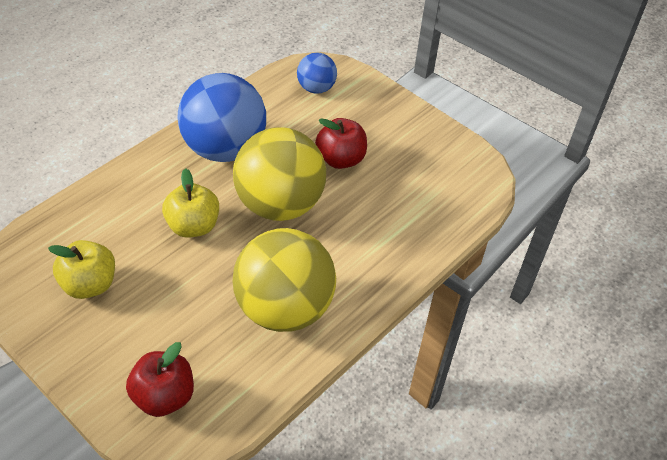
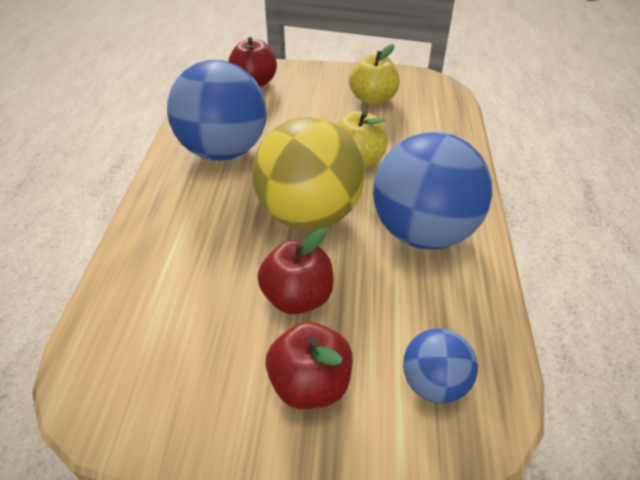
camera: 145 degrees right, 5 degrees down
yellow ball [233,228,336,332] -> blue ball [167,60,267,161]
none -> red apple [265,322,353,409]

